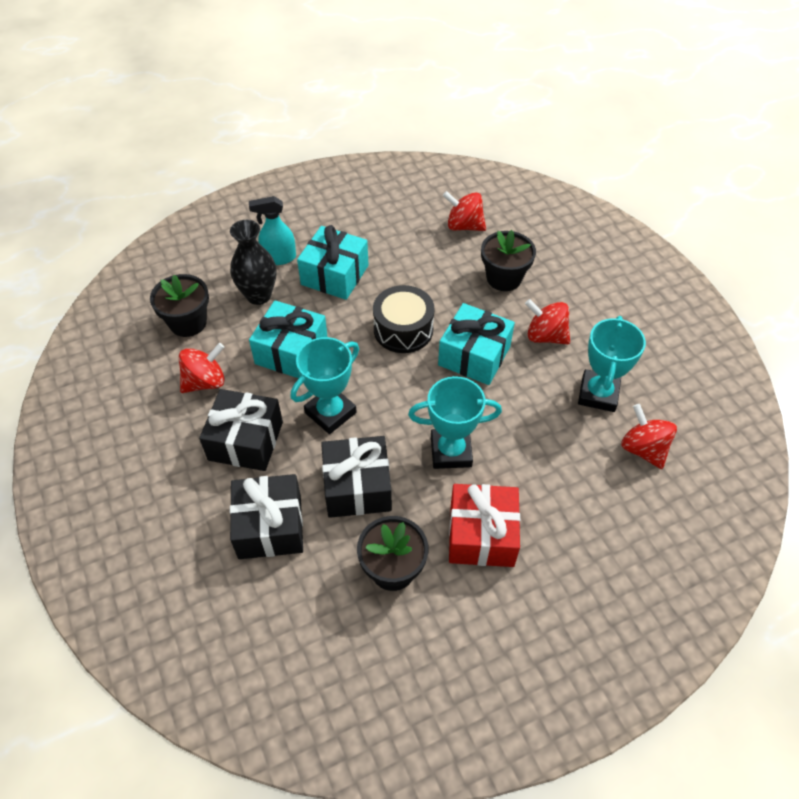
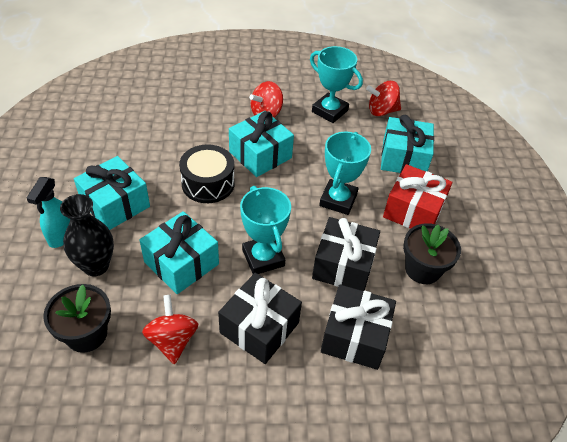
camera: 70 degrees left, 5 degrees down
red spinning top [443,191,486,231] -> none
black flower pot [481,230,536,291] -> none
none -> turquoise gift [381,115,434,173]

